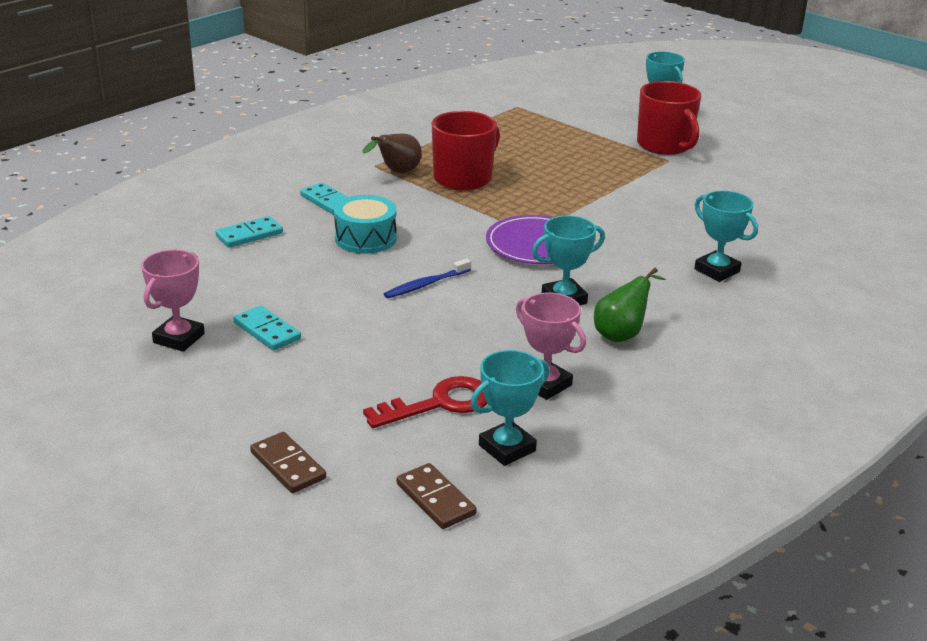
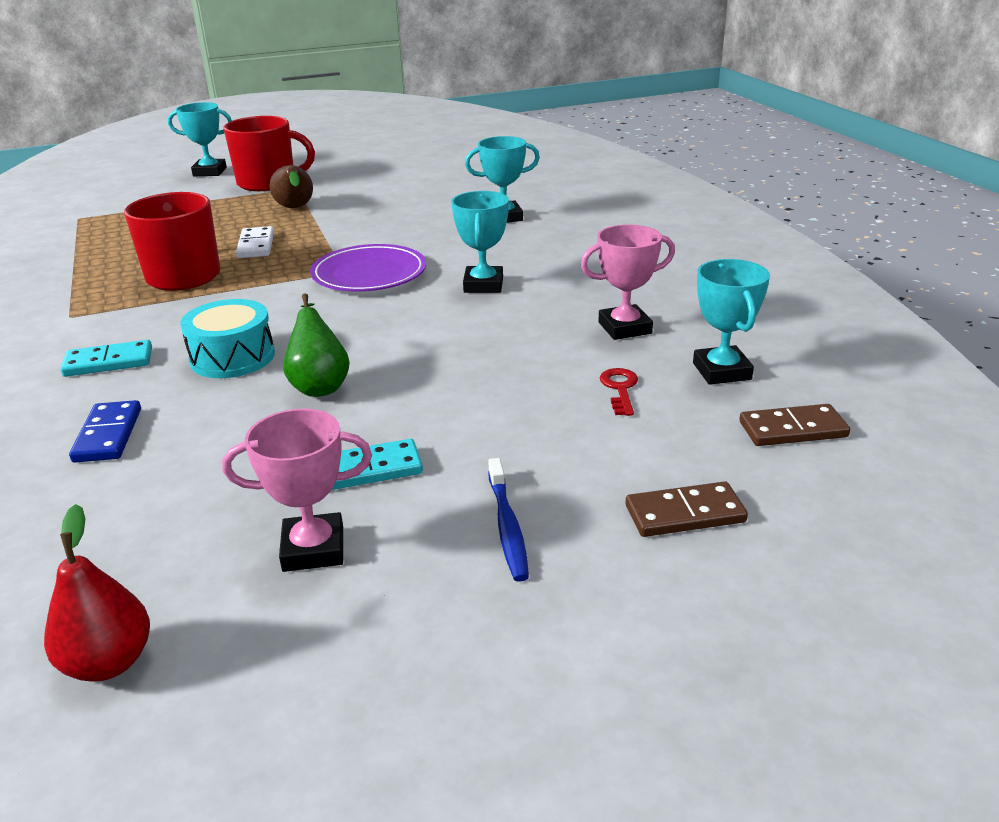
camera: 60 degrees left, 0 degrees up
pink trophy [141,250,205,352] -> pink trophy turned 60 degrees counterclockwise [222,409,372,572]
turquoise domino [215,216,283,248] -> blue domino [69,400,141,463]
brown pear [362,133,422,173] -> brown pear moved to [269,165,313,208]
red key [363,376,487,428] -> red key [600,368,638,416], size x0.56
blue toothbrush [384,258,471,298] -> blue toothbrush moved to [488,458,529,582]
green pear [594,267,666,342] -> green pear moved to [283,294,350,397]
none -> red pear [44,504,150,682]
none -> white domino [236,226,274,258]

